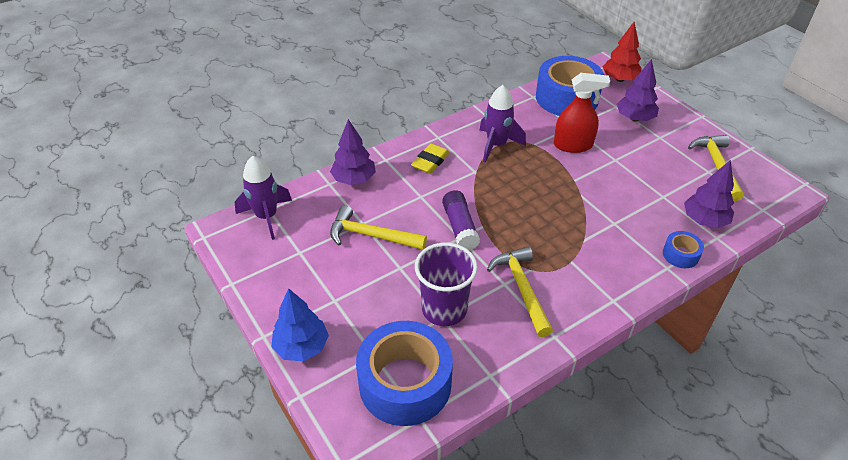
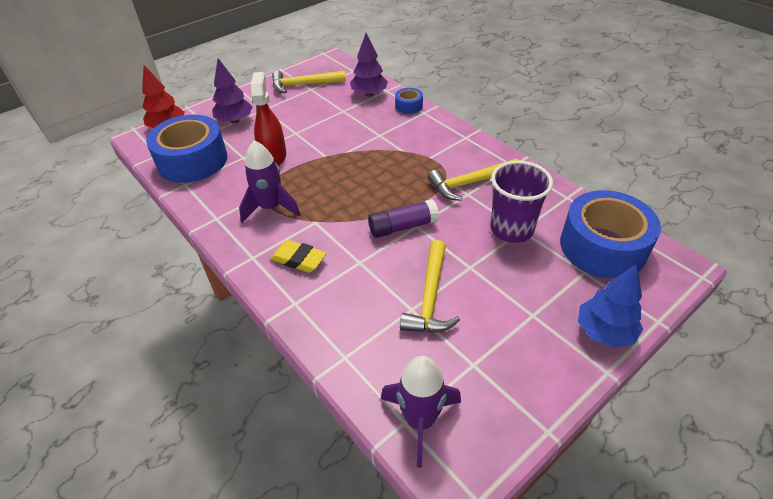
camera: 95 degrees left, 0 degrees up
purple tree [330,119,376,185] -> none

